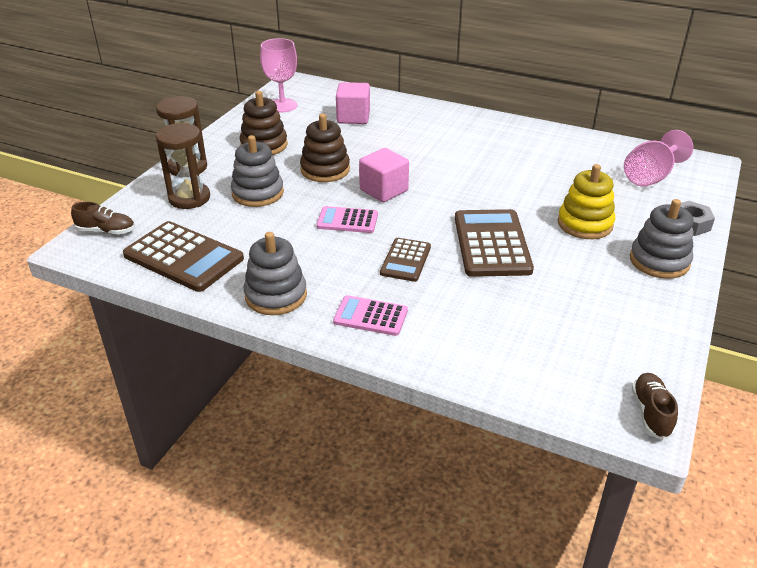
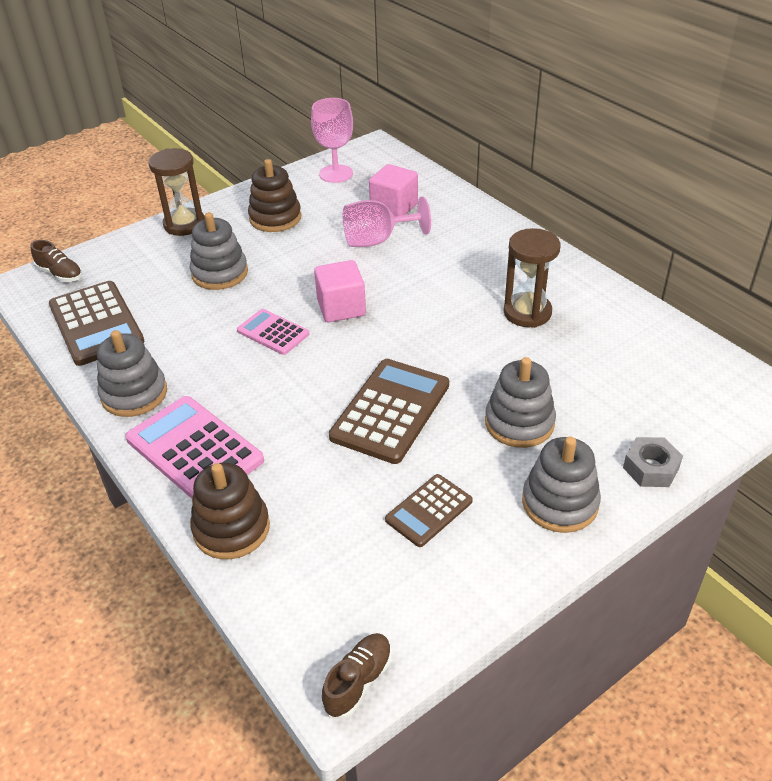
camera: 30 degrees right, 5 degrees up
brown hourglass [155,123,210,209] -> brown hourglass moved to [504,228,561,328]
brown stacking toy [300,114,350,182] -> brown stacking toy moved to [190,463,270,559]
pink calculator [333,295,408,336] -> pink calculator [125,396,264,499], size x1.74
brown calculator [380,238,431,282] -> brown calculator moved to [385,474,473,547]
yellow stacking toy [558,164,615,239] -> grey stacking toy [485,357,556,448]
pink goblet [624,130,693,187] -> pink goblet moved to [343,196,431,247]

